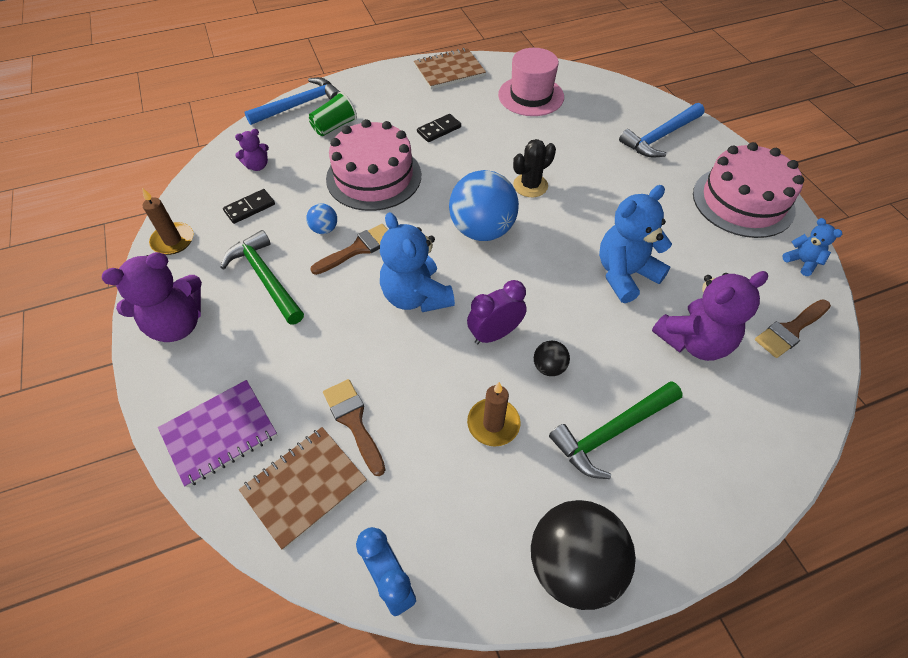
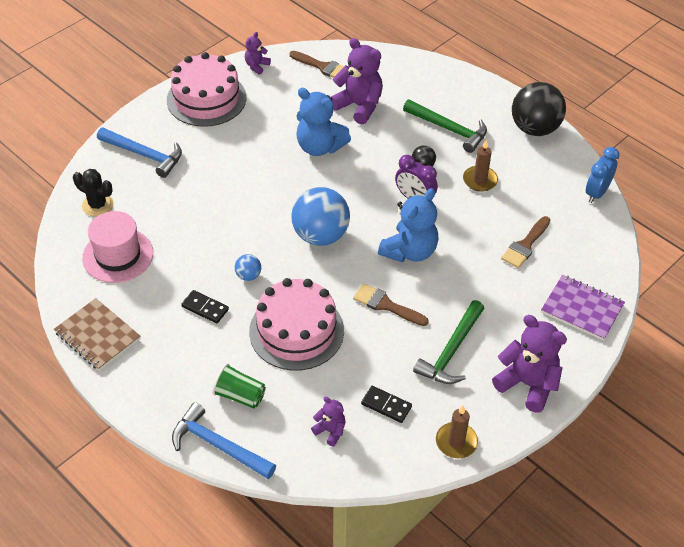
camera: 115 degrees left, 5 degrees down
brown notebook [239,427,367,550] -> none
blue ball [306,203,337,234] -> blue ball moved to [235,254,261,281]
black cactus [513,139,556,197] -> black cactus moved to [73,169,113,217]
blue teddy bear [782,218,843,276] -> purple teddy bear [245,32,271,75]

